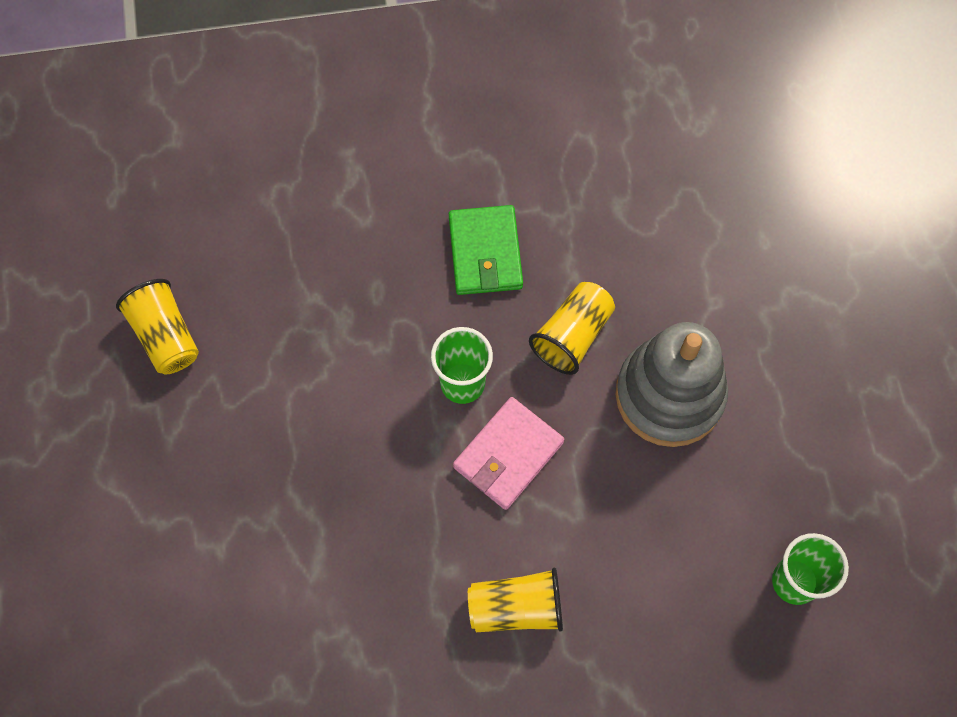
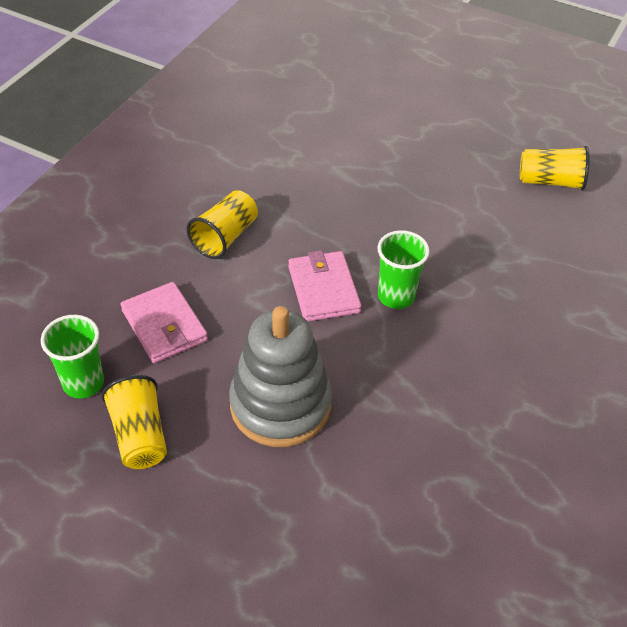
camera: 125 degrees right, 20 degrees down
green wallet [449,205,523,295] -> none
yellow cup [529,282,615,375] -> yellow cup moved to [101,375,167,469]
none -> pink wallet [121,282,208,363]

